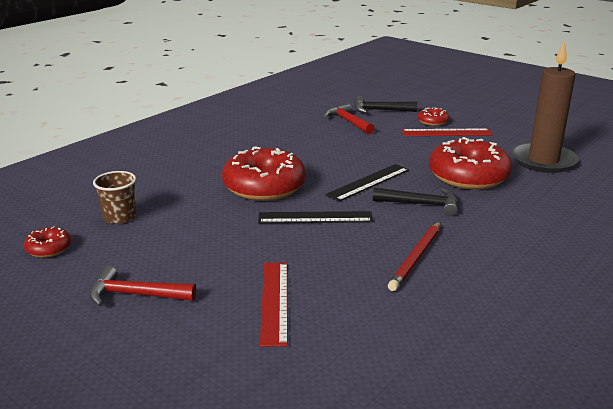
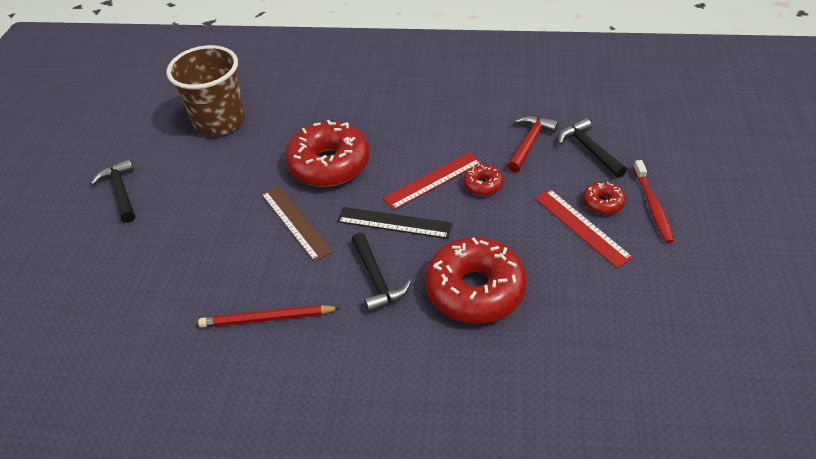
camera: 60 degrees right, 20 degrees up
red donut [24,226,71,258] -> red donut moved to [463,164,503,196]
red hammer [90,266,196,306] -> black hammer [90,159,135,223]
brown cup [93,171,136,224] -> brown cup [166,45,245,136], size x1.88
black ruler [258,211,373,223] -> brown ruler [261,186,333,262]
red ruler [260,263,288,347] -> red ruler moved to [383,152,482,210]
brown candle [511,41,579,173] -> none
none -> red toothbrush [633,160,674,243]

